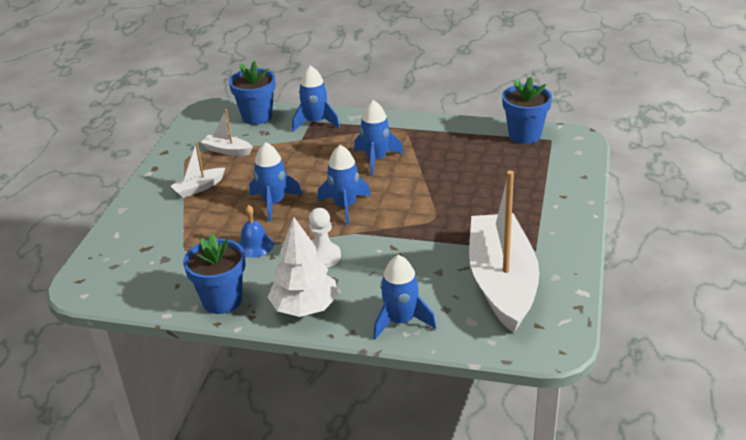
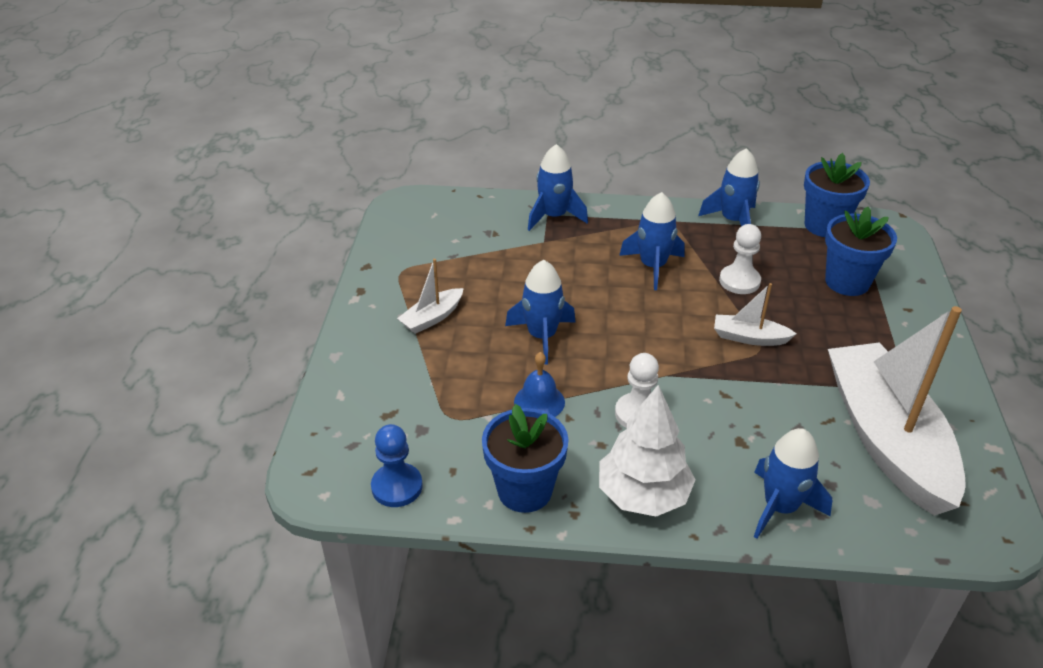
camera: 10 degrees left, 5 degrees up
white boat [201,109,253,156] -> white boat moved to [714,283,796,346]
blue flower pot [229,61,276,125] -> blue flower pot moved to [825,207,897,296]
blue rocket [317,145,371,225] -> blue rocket moved to [698,148,760,226]
none -> blue pawn [371,424,423,507]
none -> white pawn [719,224,761,294]

